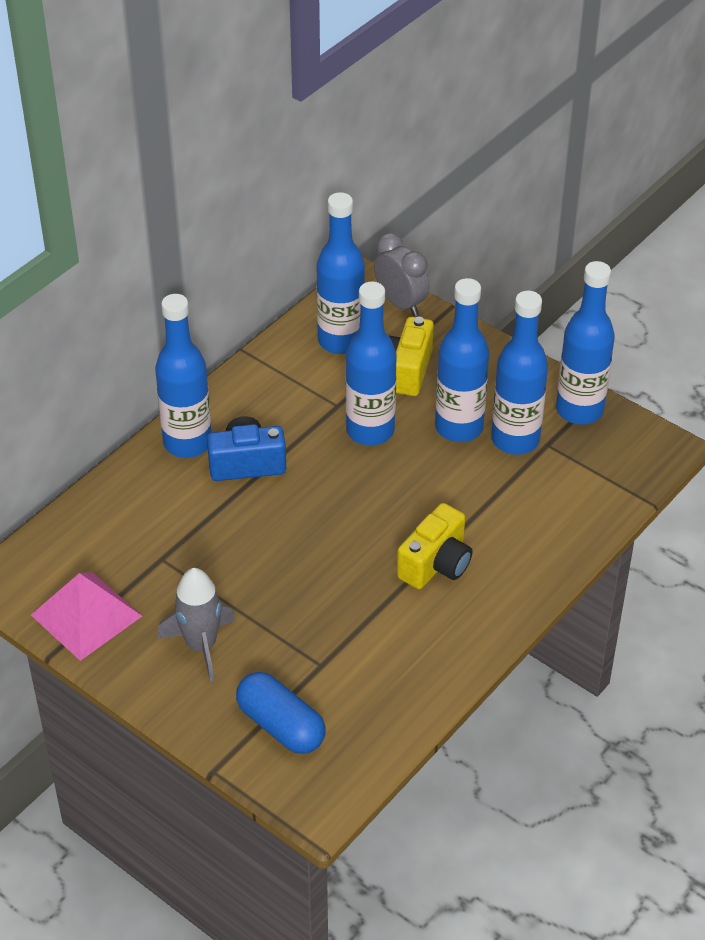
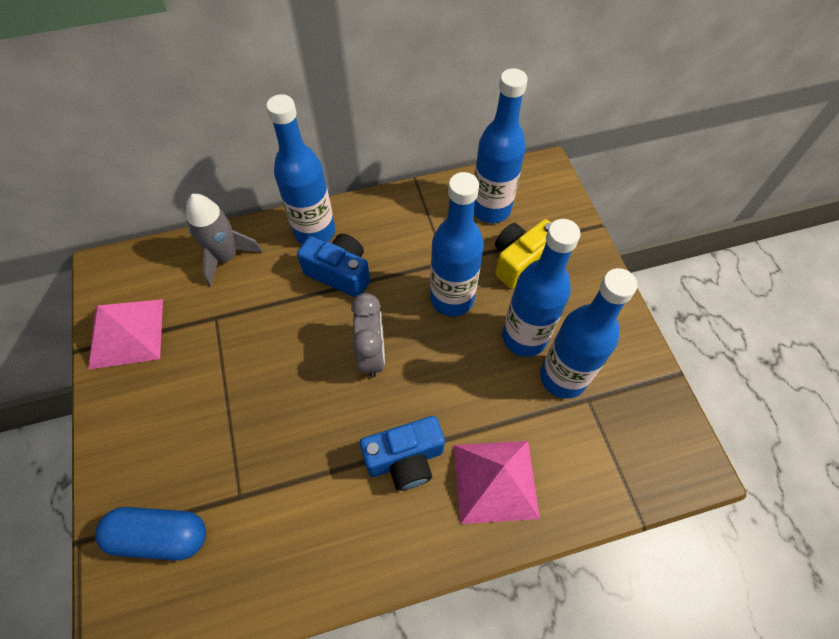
camera: 35 degrees right, 15 degrees up
grey rocket [158,568,235,682] -> grey rocket moved to [186,194,262,287]
blue capsule [236,672,326,754] -> blue capsule turned 75 degrees counterclockwise [95,507,206,561]
grey clock [374,233,429,316] -> grey clock moved to [351,293,385,378]
yellow camera [397,503,472,589] -> blue camera [360,416,445,491]
blue bottle [556,261,615,425] -> none
none -> pink pyramid [454,441,540,524]

